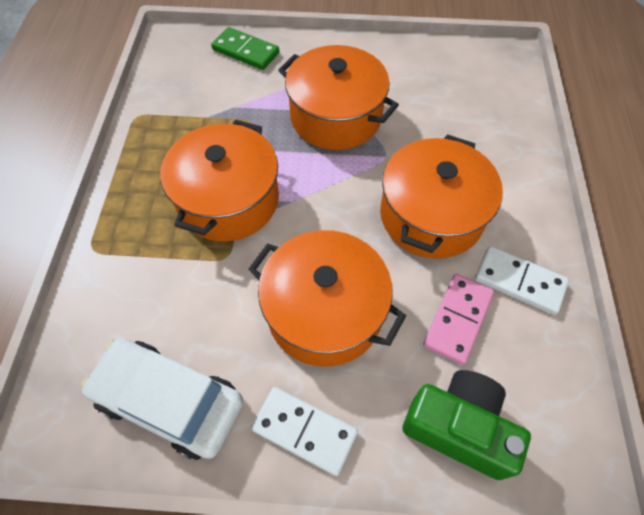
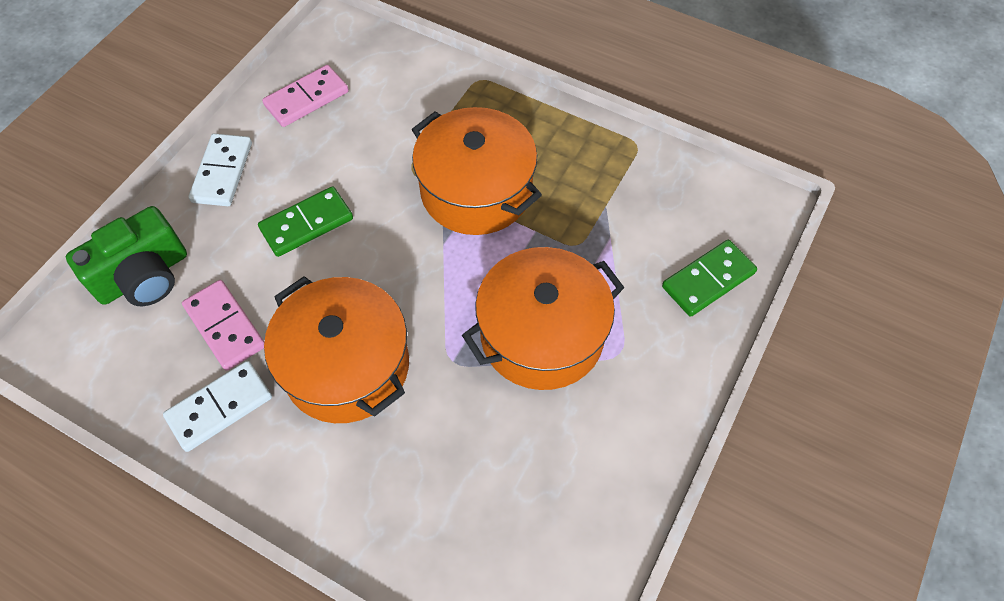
camera: 115 degrees right, 0 degrees up
white car [81,338,243,460] -> pink domino [262,65,349,127]
orange pot [248,230,406,367] -> green domino [258,186,353,257]
white domino [251,387,358,476] -> white domino turned 45 degrees counterclockwise [189,133,252,206]

